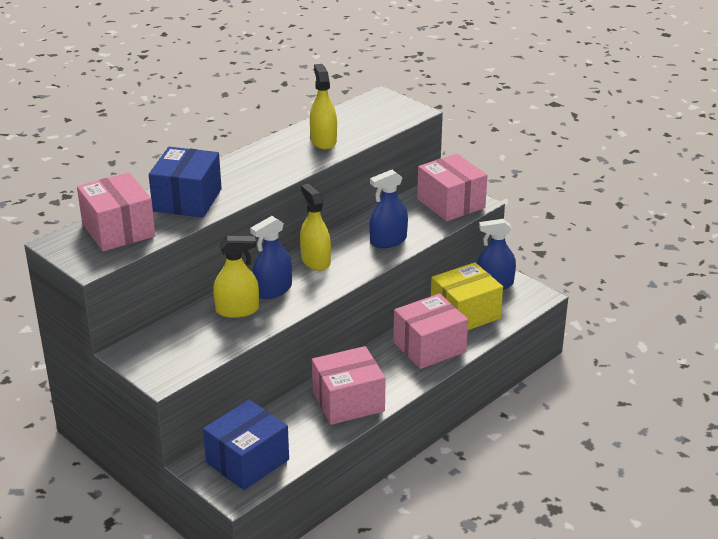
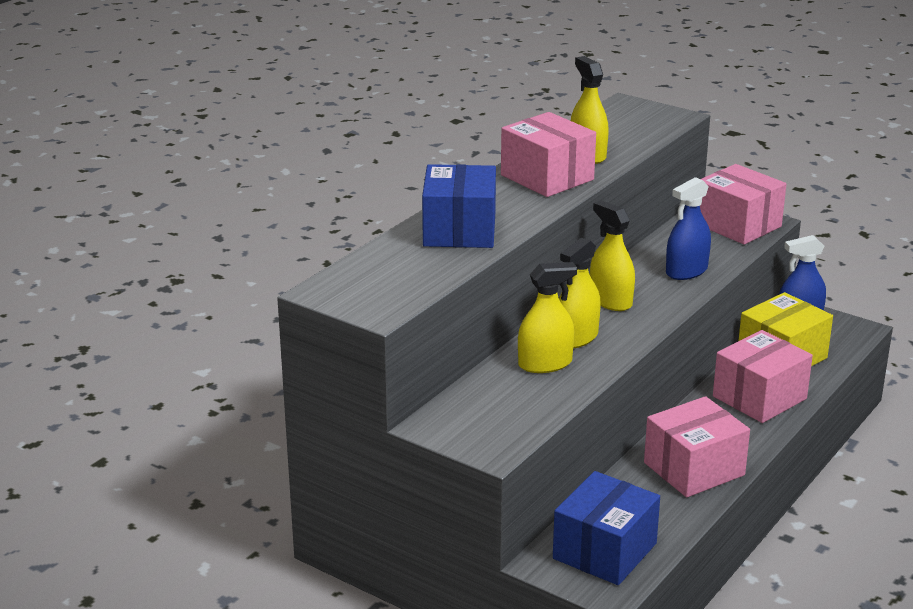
camera: 10 degrees left, 5 degrees down
pink box [77,172,155,251] -> pink box moved to [501,112,596,197]
blue spray bottle [250,216,292,299] -> yellow spray bottle [559,238,601,348]

